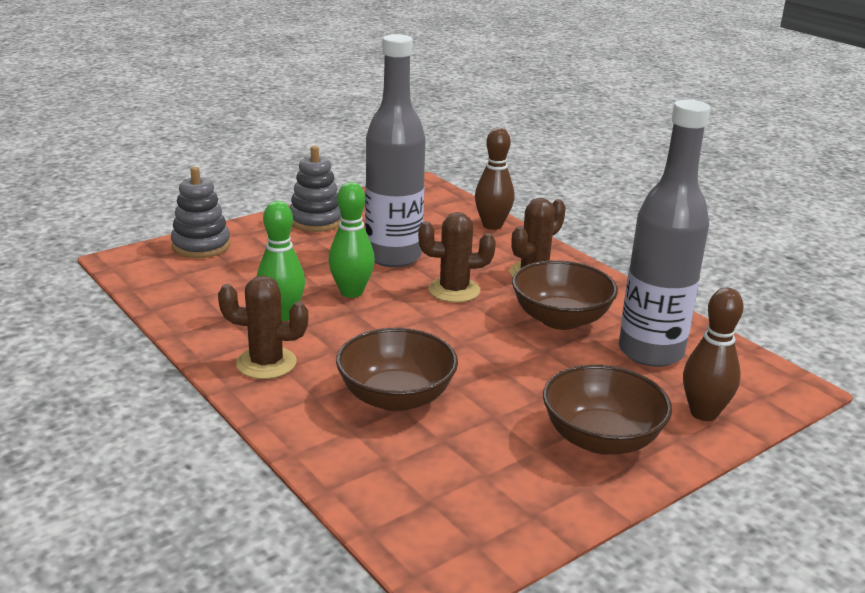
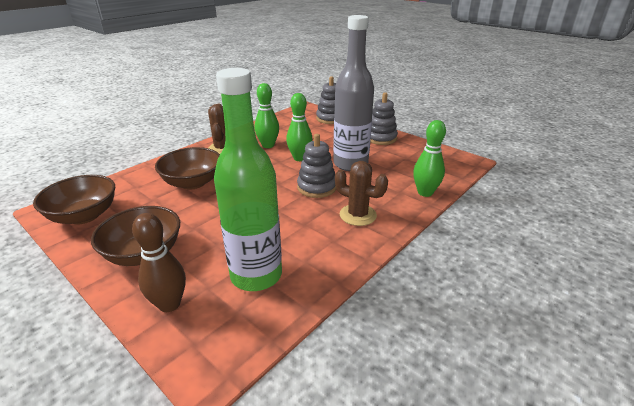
camera: 80 degrees right, 5 degrees up
brown cactus [418,212,496,303] -> grey stacking toy [297,134,336,198]
brown bowling pin [475,128,515,230] -> green bowling pin [413,120,446,197]
brown bowl [512,260,618,330] -> brown bowl moved to [33,175,115,224]
grey bottle [619,100,711,367] -> green bottle [214,68,282,291]

